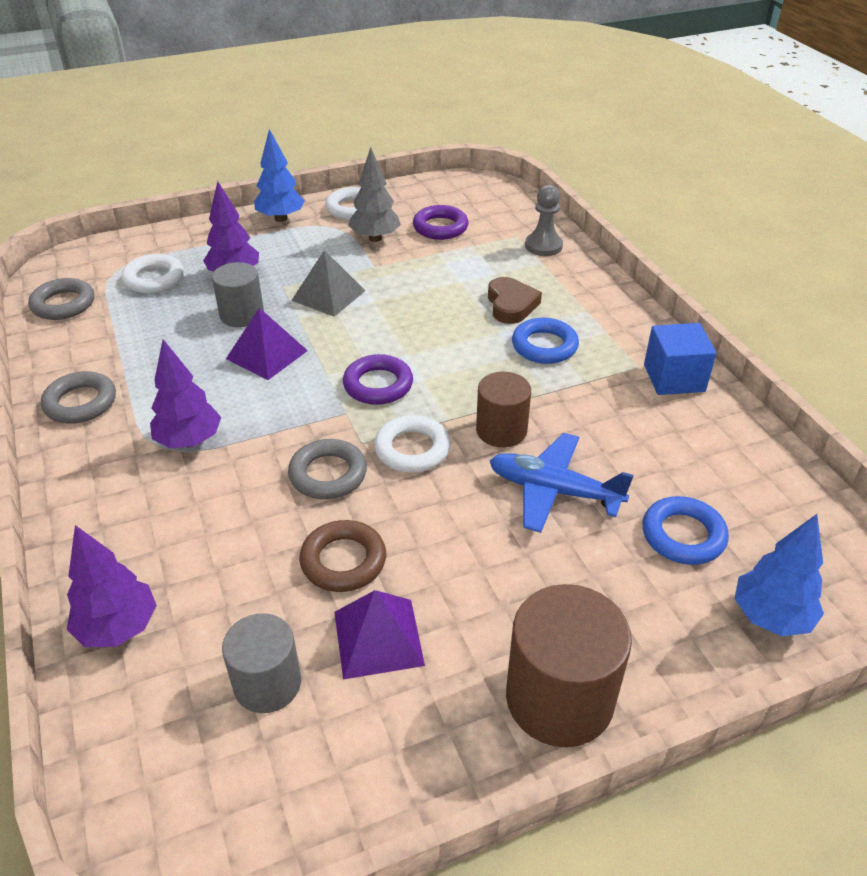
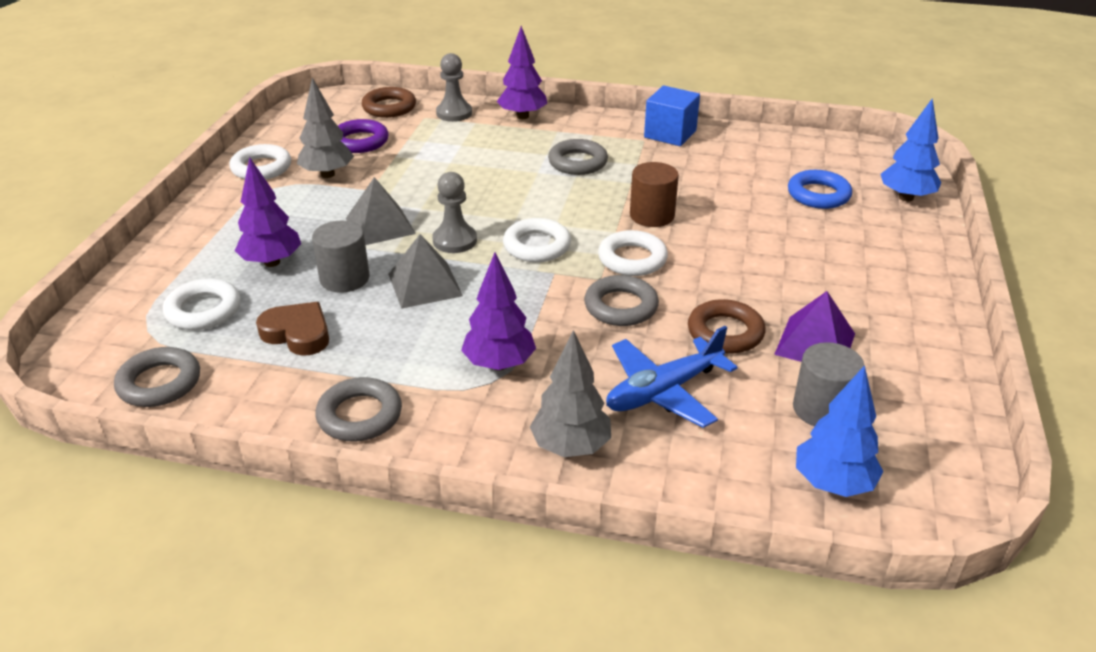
camera: 55 degrees left, 5 degrees down
purple tree [67,525,157,647] -> purple tree moved to [497,26,547,119]
purple pyramid [226,308,308,380] -> grey pyramid [388,234,463,309]
blue tree [254,129,305,222] -> blue tree moved to [796,365,884,497]
purple ring [343,354,413,405] -> white ring [503,218,571,262]
brown heart [488,277,542,324] -> brown heart moved to [256,302,329,356]
blue plane [490,433,634,533] -> blue plane moved to [606,326,738,428]
brown cylinder [506,584,632,747] -> none
blue ring [512,318,579,364] -> grey ring [548,139,608,175]
none -> brown ring [362,87,416,118]
none -> grey pawn [432,172,477,253]
none -> grey tree [530,330,611,457]

